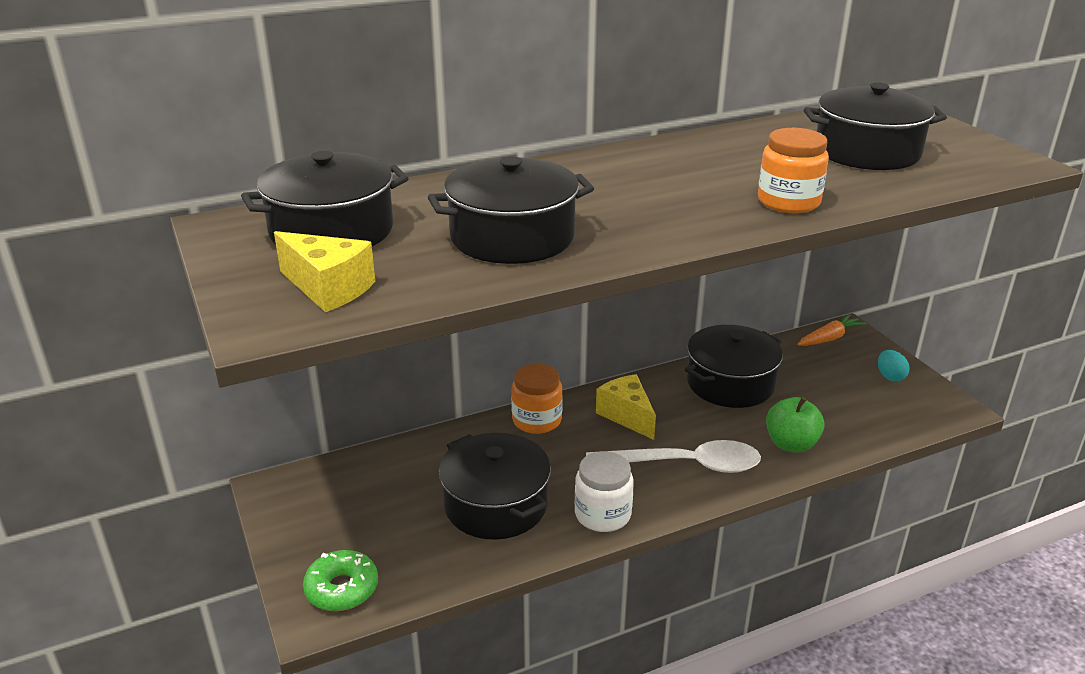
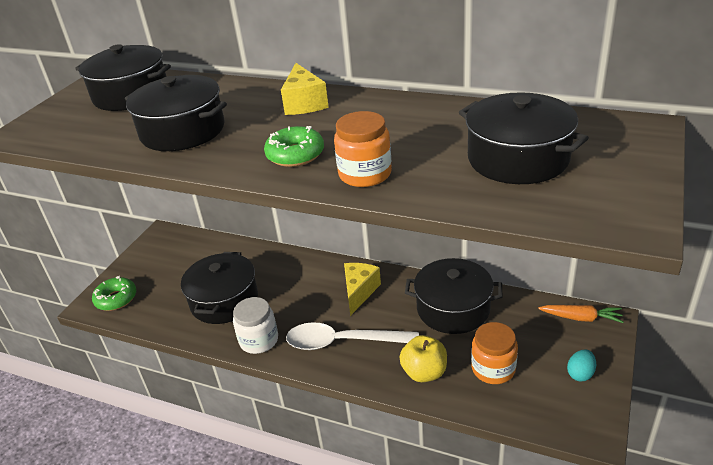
camera: 50 degrees right, 5 degrees up
yellow cheese [274,231,375,312] -> yellow cheese moved to [281,63,329,115]
orange jar [511,364,563,434] -> orange jar moved to [471,322,518,384]
white spoon [586,440,761,473] -> white spoon turned 135 degrees clockwise [286,322,419,350]
green apple [766,397,824,453] -> yellow apple [400,335,447,382]
none -> green donut [264,126,324,167]

